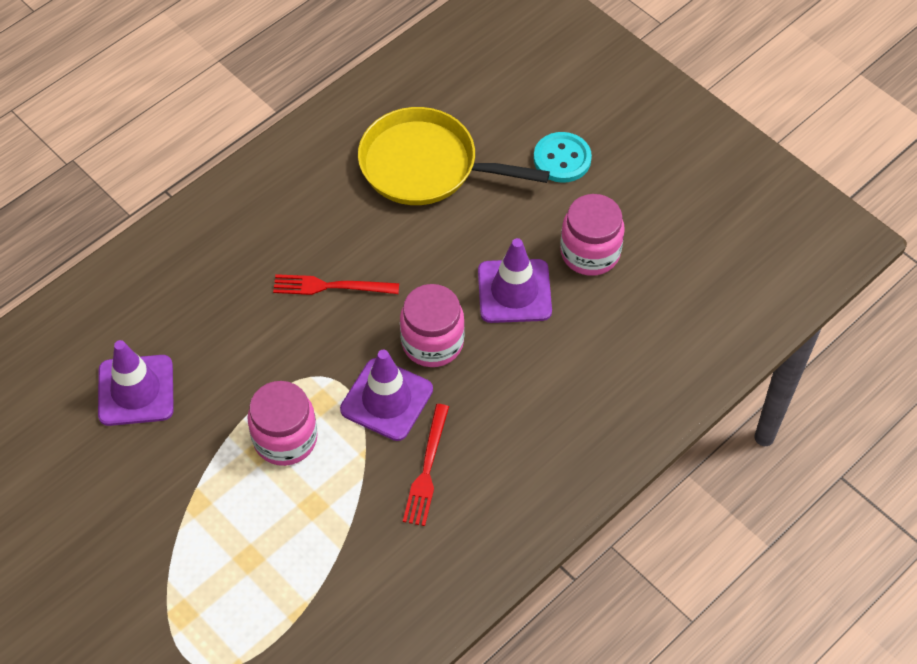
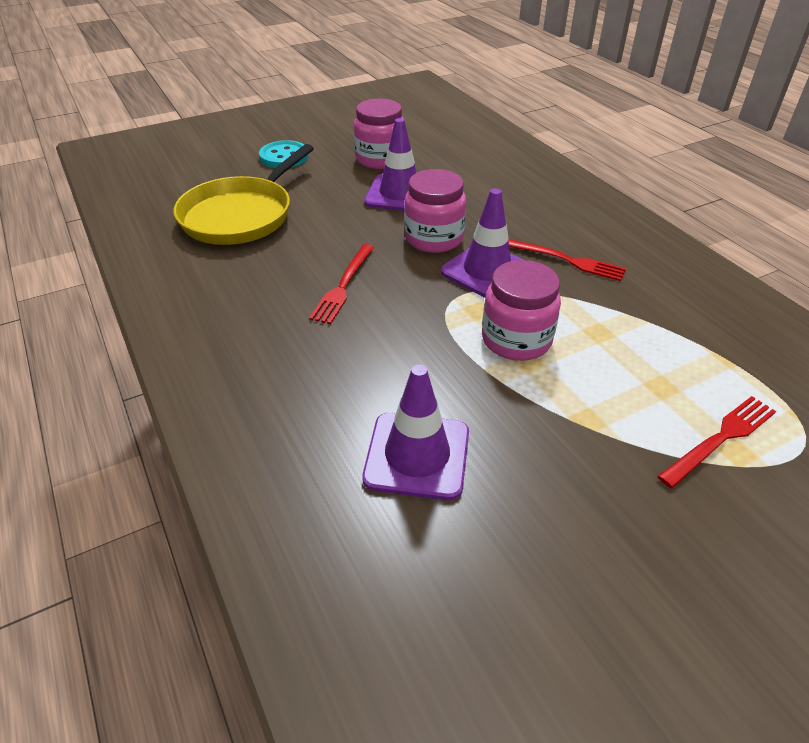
camera: 75 degrees left, 15 degrees down
none -> red fork [657,396,776,488]

